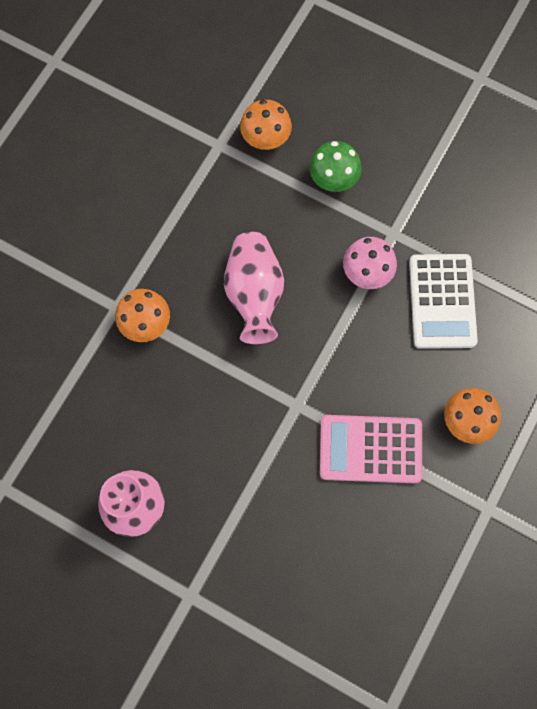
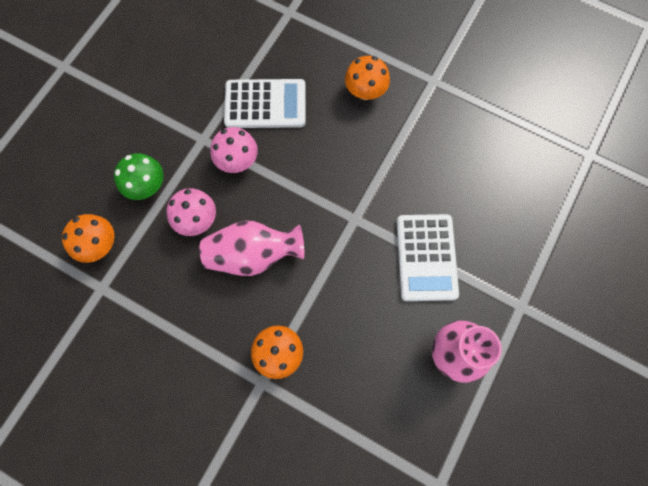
camera: 90 degrees left, 0 degrees up
pink calculator [320,415,422,483] -> none
none -> pink mushroom [166,188,216,236]
none -> white calculator [397,214,459,301]

